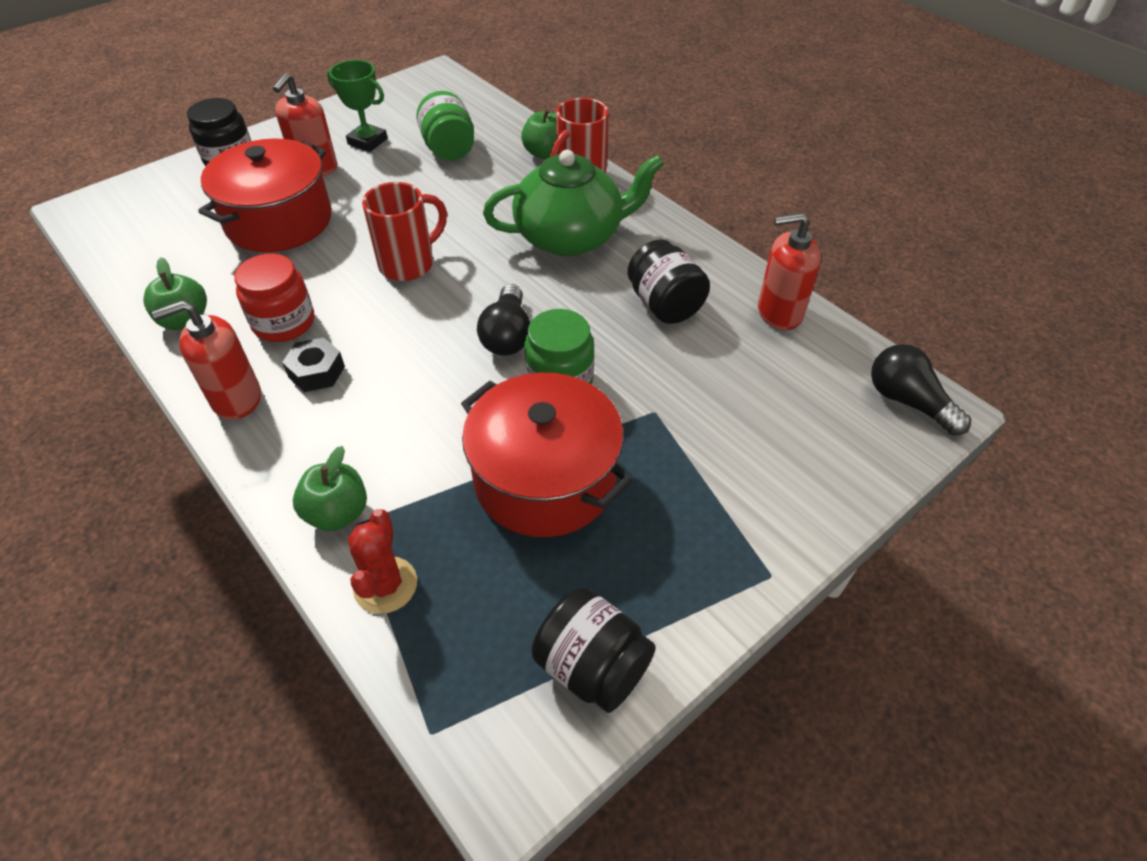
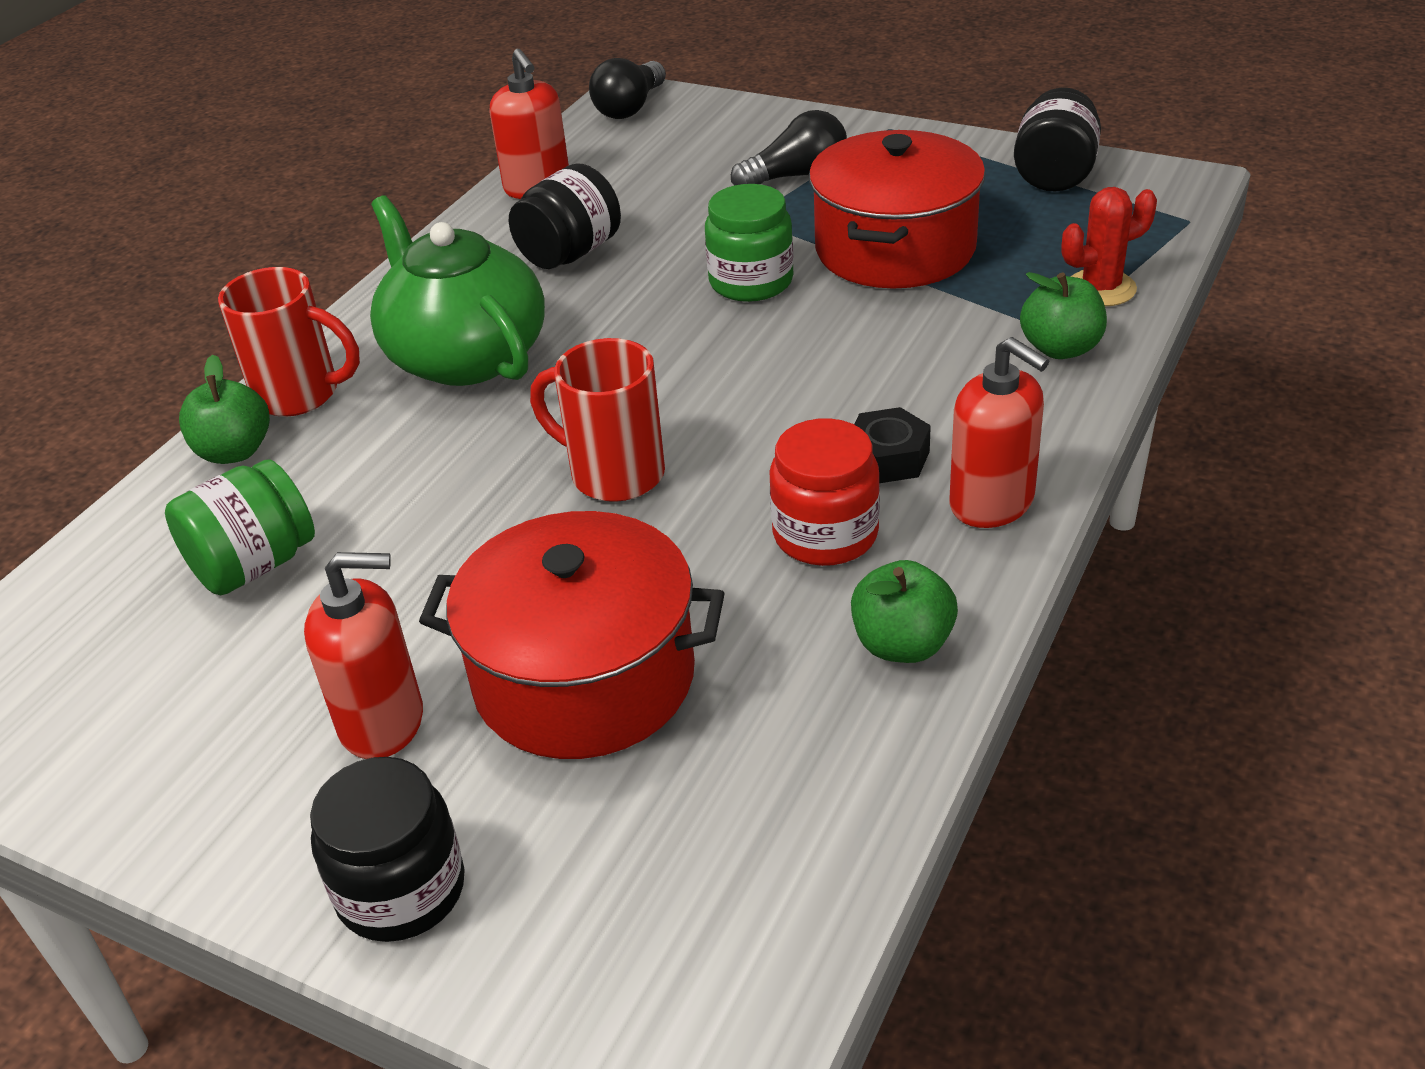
camera: 110 degrees left, 10 degrees down
green trophy [327,60,388,152] -> none
black light bulb [477,284,530,356] -> black light bulb moved to [731,110,847,185]

